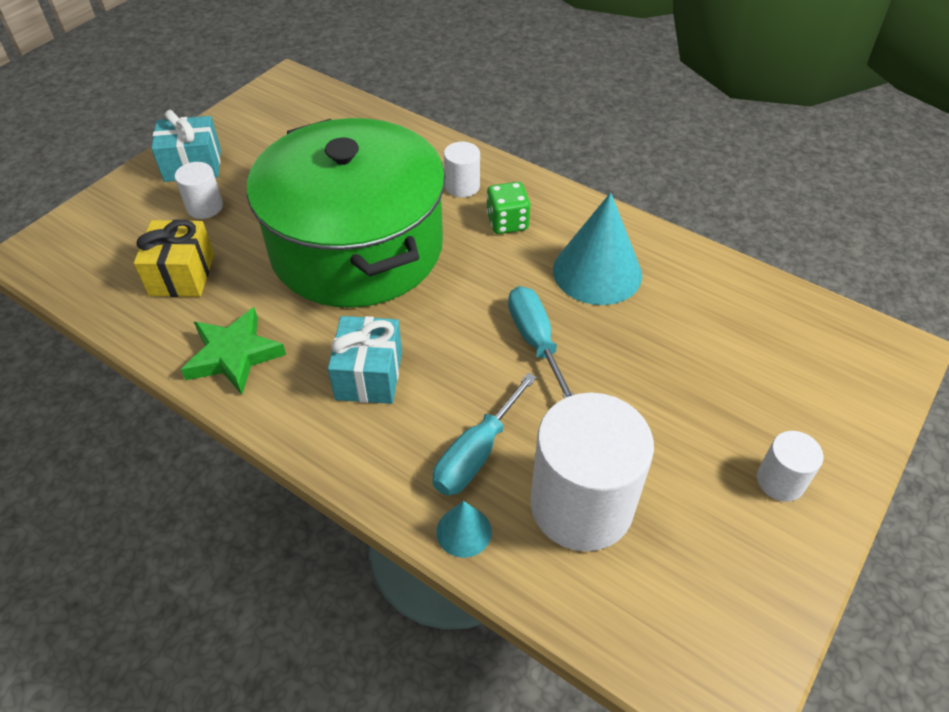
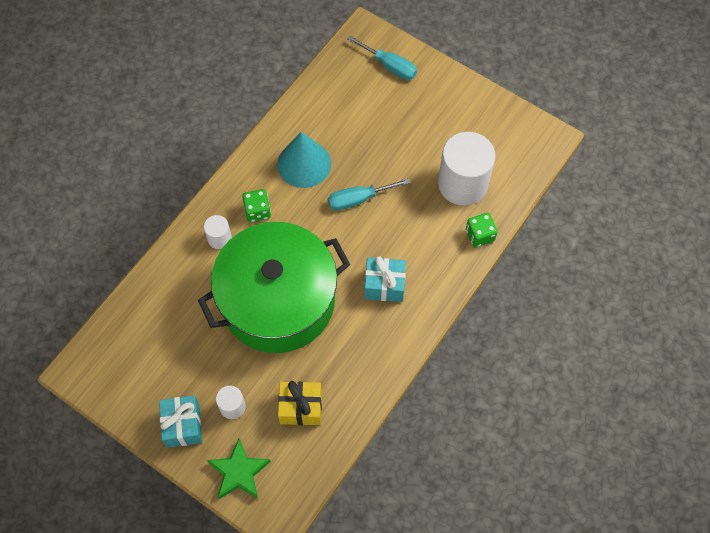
camera: 90 degrees left, 15 degrees up
green star [181,307,286,395] -> green star moved to [207,438,271,499]
turquoise screwdriver [433,373,537,495] -> turquoise screwdriver moved to [347,36,417,80]
turquoise cone [436,501,492,558] -> green dice [466,213,498,247]
white cylinder [757,431,824,502] -> none

